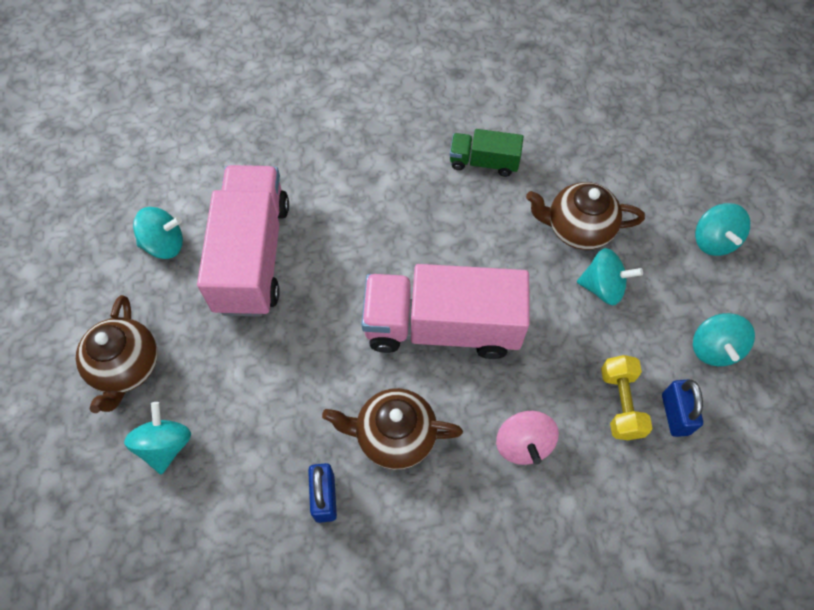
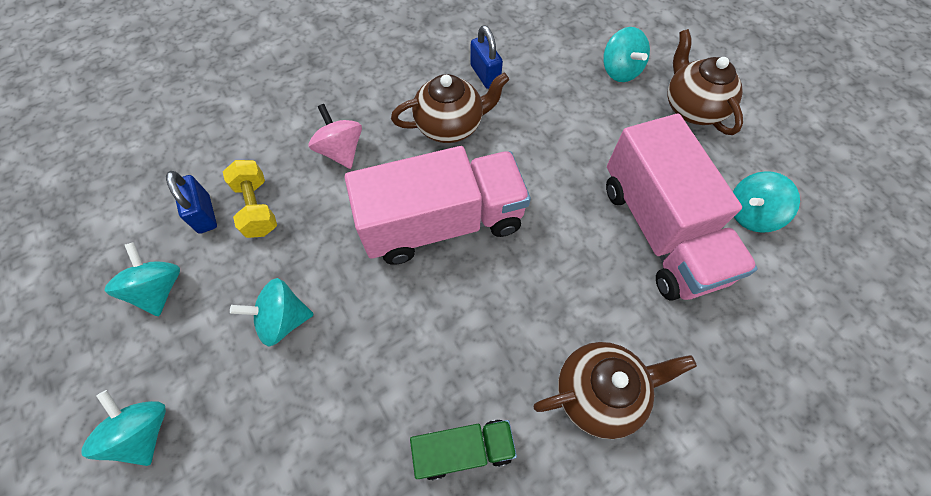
camera: 160 degrees right, 0 degrees up
brown teapot [526,182,645,250] -> brown teapot moved to [533,342,697,439]

